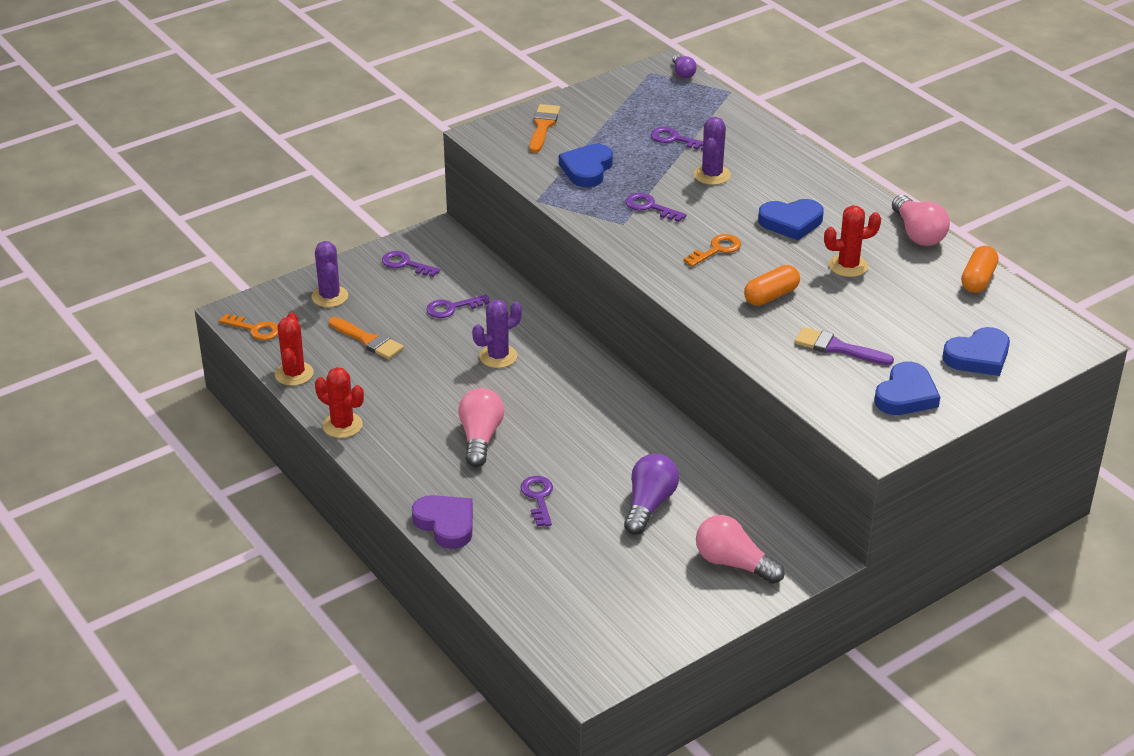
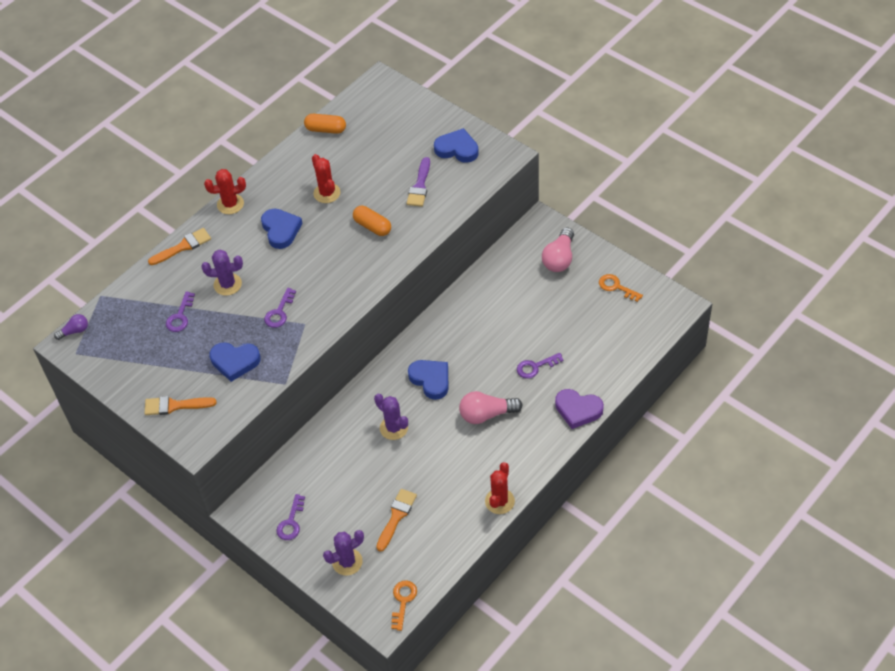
camera: 100 degrees left, 15 degrees up
red cactus [275,312,314,386] -> red cactus moved to [204,169,246,214]
purple heart [412,495,473,549] -> purple heart turned 105 degrees counterclockwise [555,389,604,429]
purple key [426,295,490,318] -> none
purple light bulb [624,454,679,535] -> none
orange key [684,234,741,267] -> orange key moved to [599,274,643,302]
pink light bulb [892,195,950,246] -> none
blue heart [943,327,1010,376] -> blue heart moved to [408,360,448,400]
none -> orange brush [148,228,211,265]

